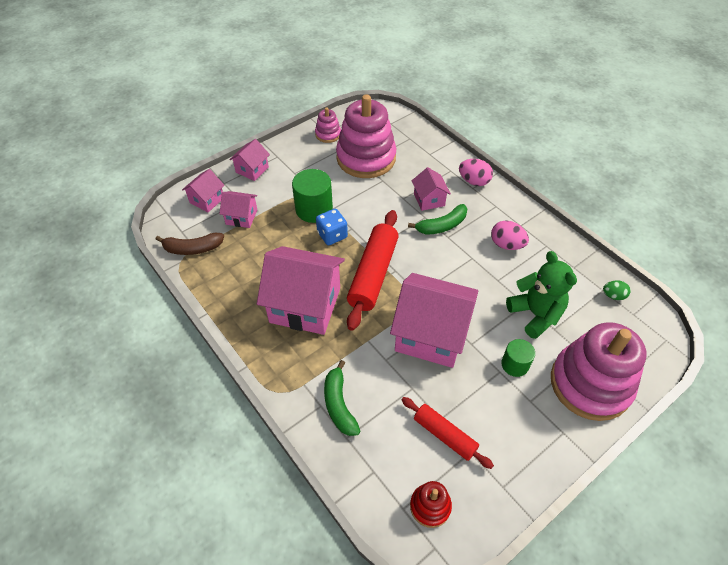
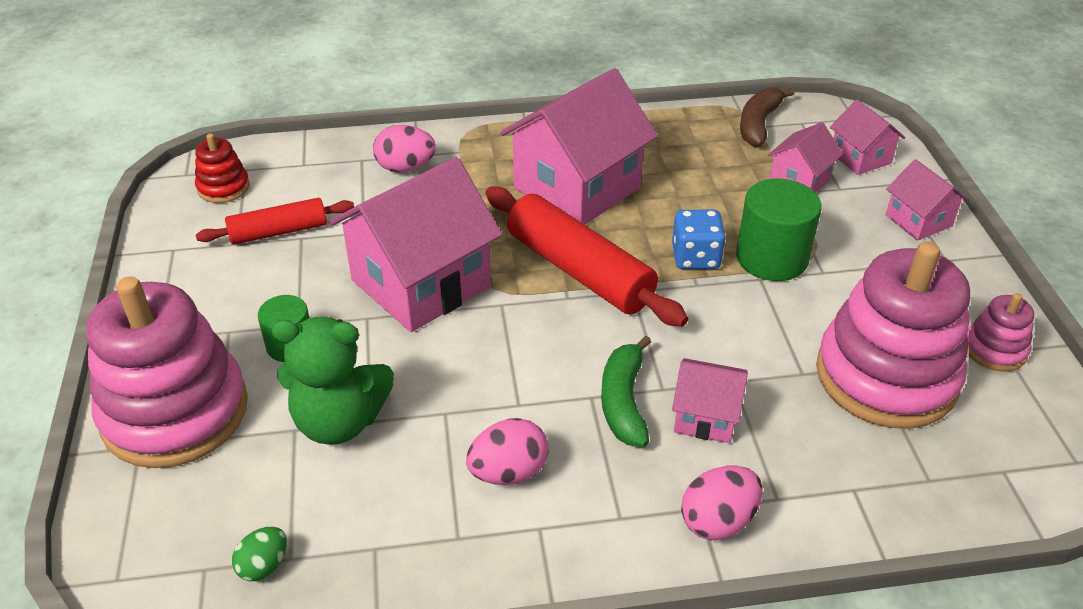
camera: 120 degrees right, 10 degrees down
green banana [324,360,360,436] -> pink egg [373,125,436,172]

